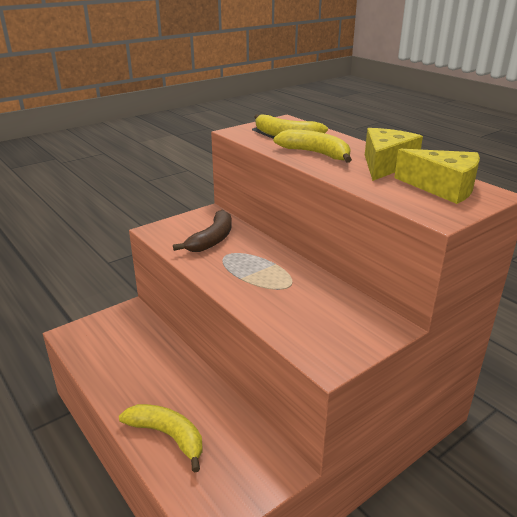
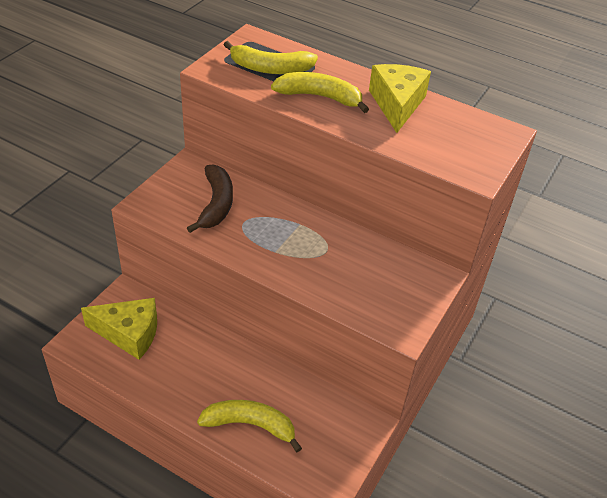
camera: 25 degrees left, 15 degrees up
yellow cheese [394,149,480,204] -> yellow cheese moved to [81,298,157,360]

